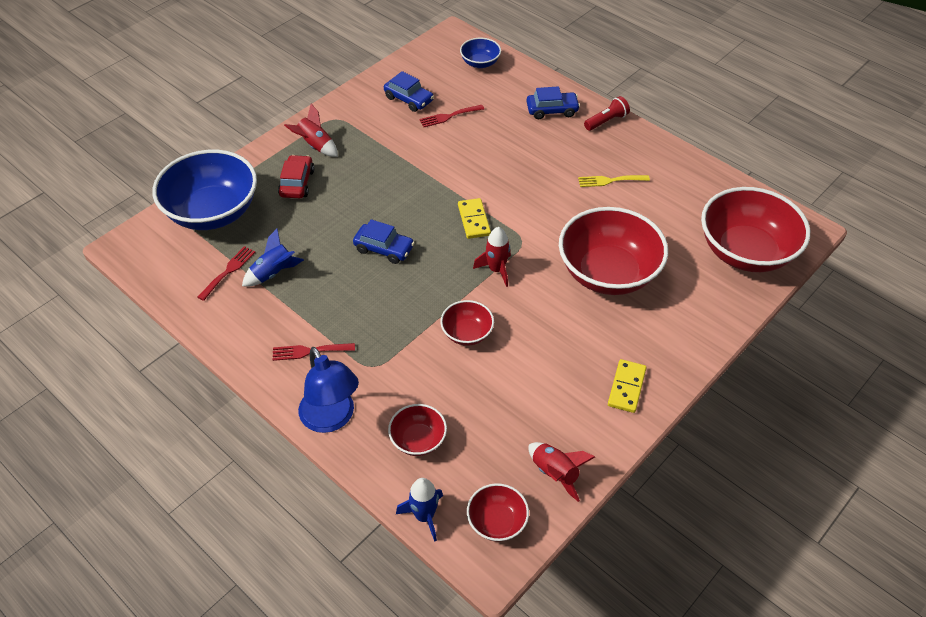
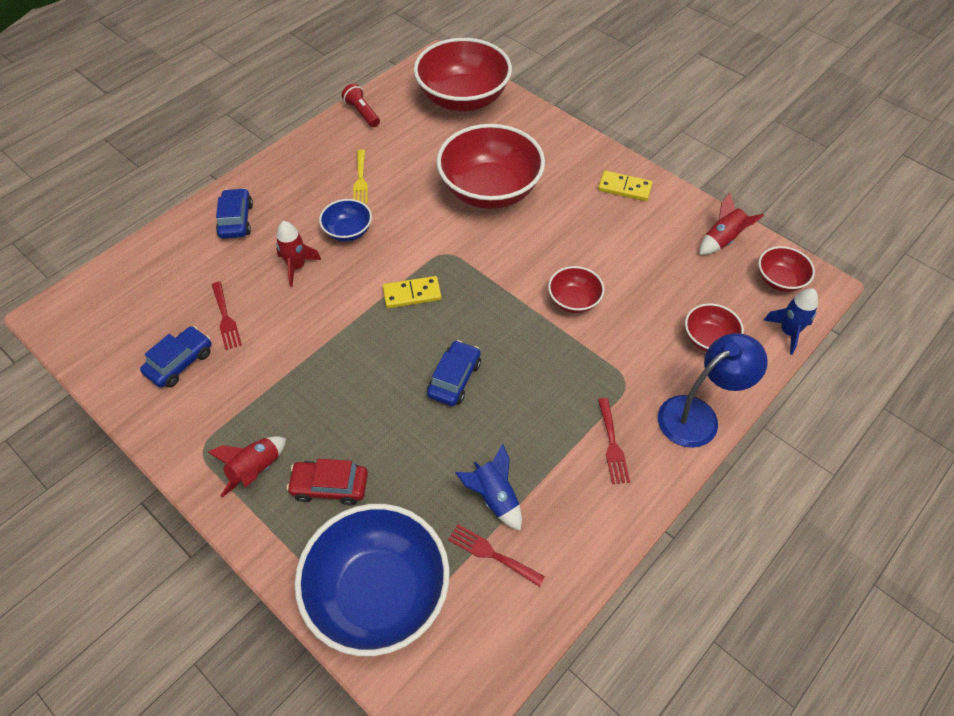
camera: 90 degrees left, 5 degrees up
blue bowl [460,38,501,68] -> blue bowl moved to [319,199,372,242]
red rocket [473,227,511,287] -> red rocket moved to [276,221,321,287]
red flashlight [584,96,630,131] -> red flashlight moved to [342,83,380,127]

